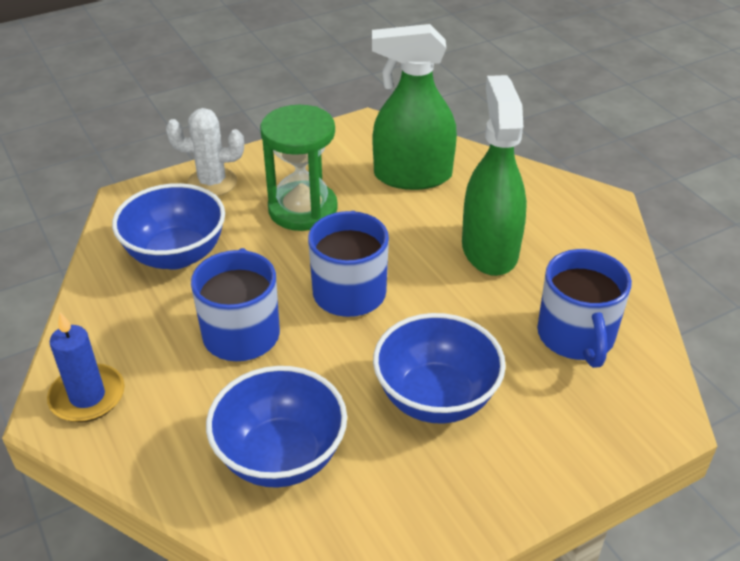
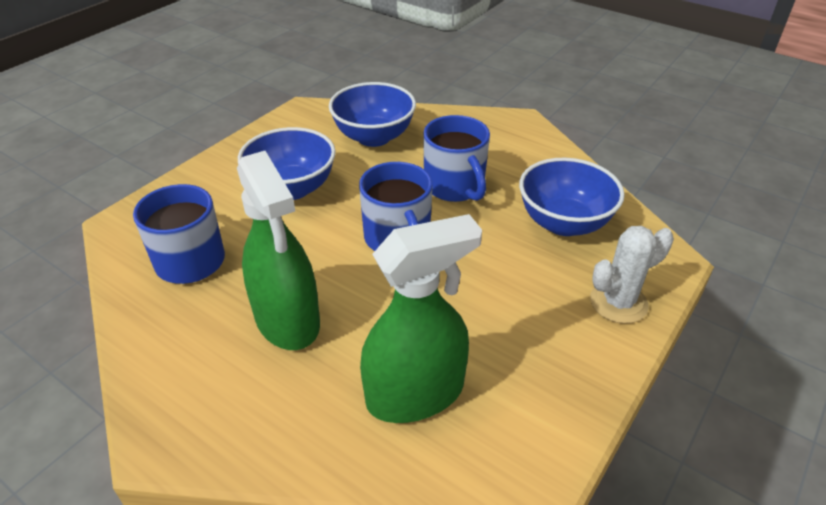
camera: 155 degrees right, 0 degrees up
blue candle [47,312,125,422] -> none
green hourglass [260,105,338,231] -> none

